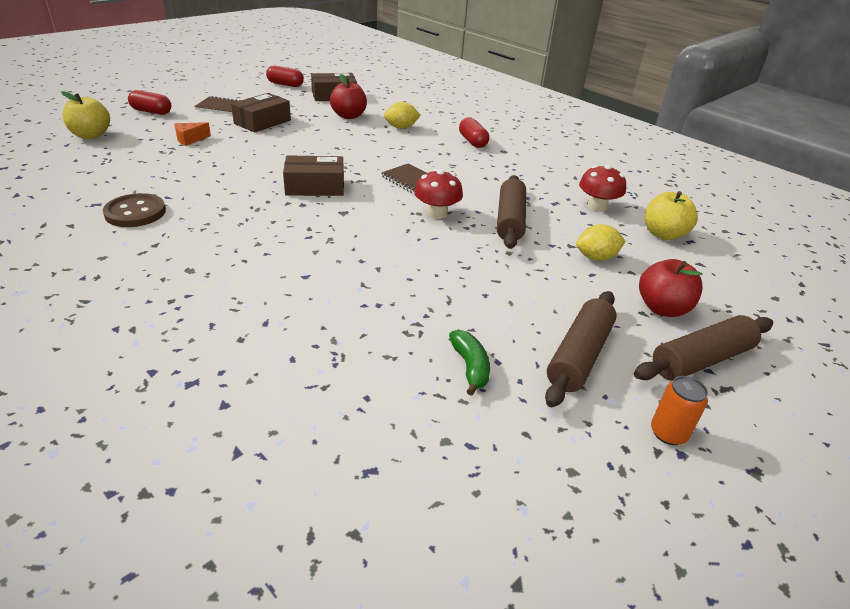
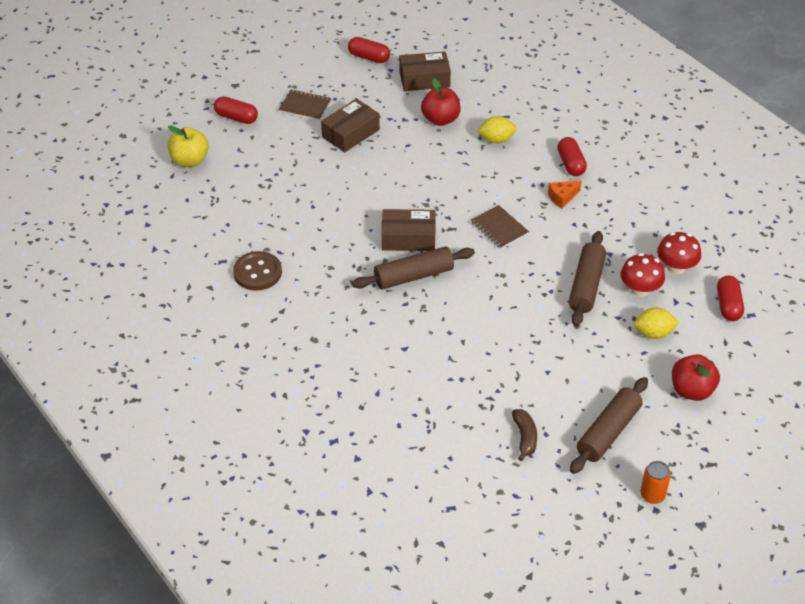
camera: 10 degrees right, 10 degrees up
orange cheese [175,122,211,146] -> orange cheese moved to [548,180,581,209]
red mushroom [414,169,463,219] -> red mushroom moved to [620,253,665,297]
green banana [449,330,490,396] -> brown banana [512,409,537,461]
brown rolling pin [634,315,773,381] -> brown rolling pin moved to [352,246,475,290]
yellow apple [645,191,698,240] -> red capsule [717,275,744,321]

